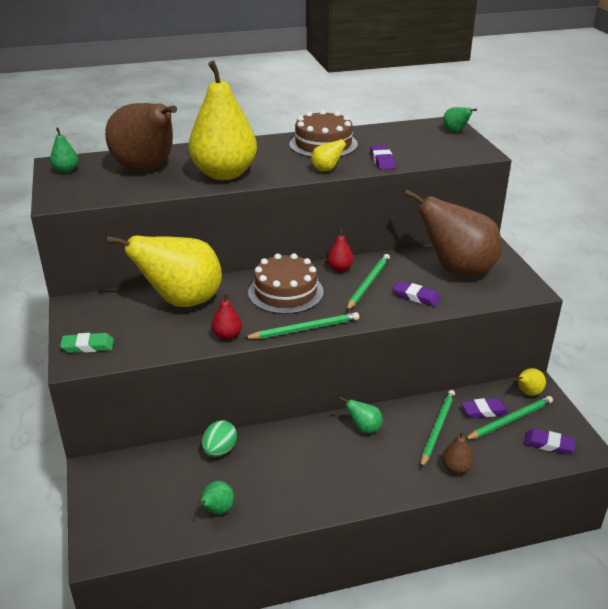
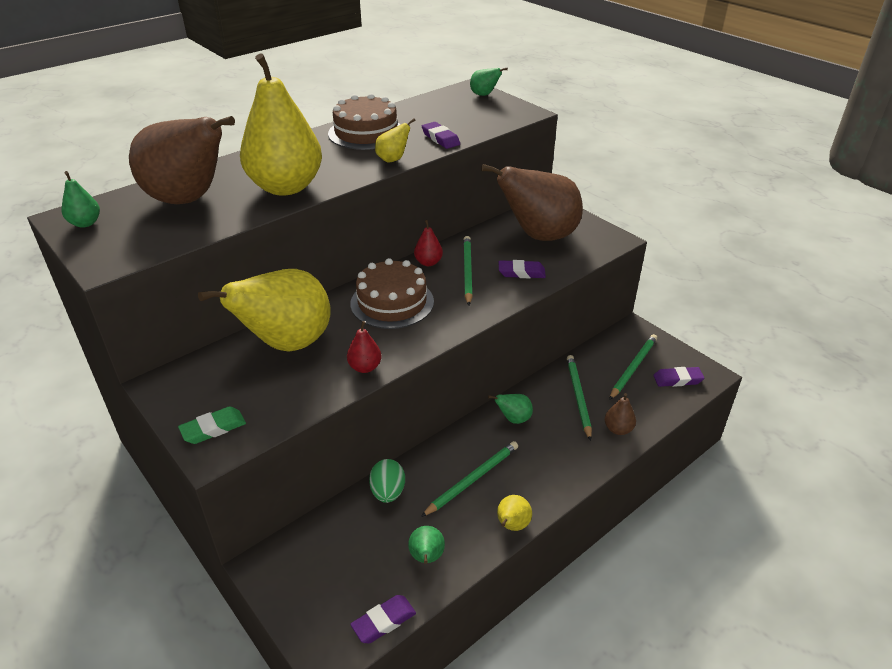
camera: 25 degrees left, 5 degrees up
green pencil [244,312,359,339] -> green pencil moved to [421,441,518,517]
purple eraser [461,398,509,418] -> purple eraser moved to [350,595,416,643]
yellow pear [517,368,546,396] -> yellow pear moved to [497,495,532,531]

